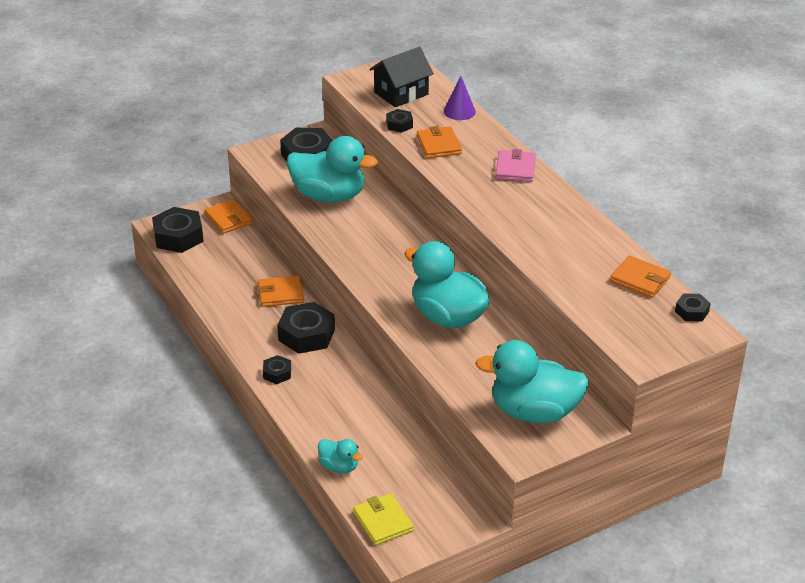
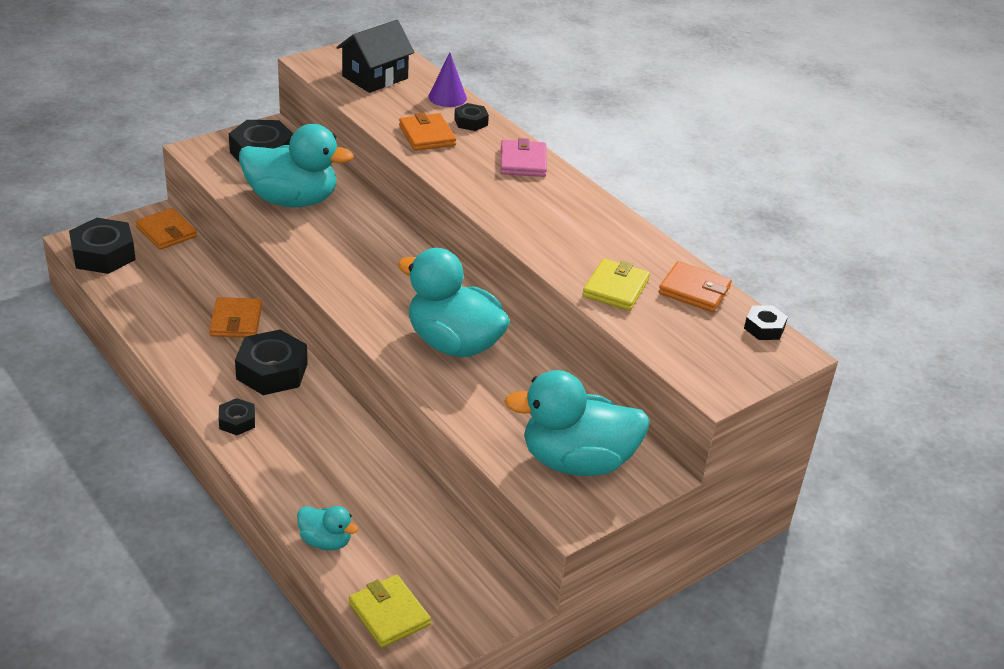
camera: 10 degrees left, 0 degrees up
orange wallet [257,275,304,307] -> orange wallet turned 75 degrees counterclockwise [209,297,262,338]
black nut [386,109,413,133] -> black nut moved to [454,103,489,131]
none -> yellow wallet [582,258,650,311]

